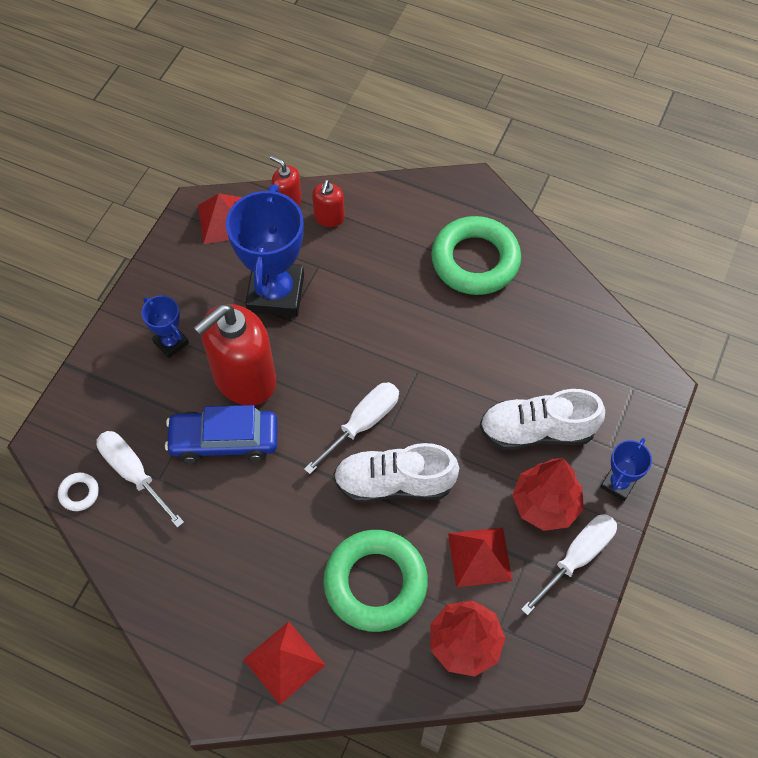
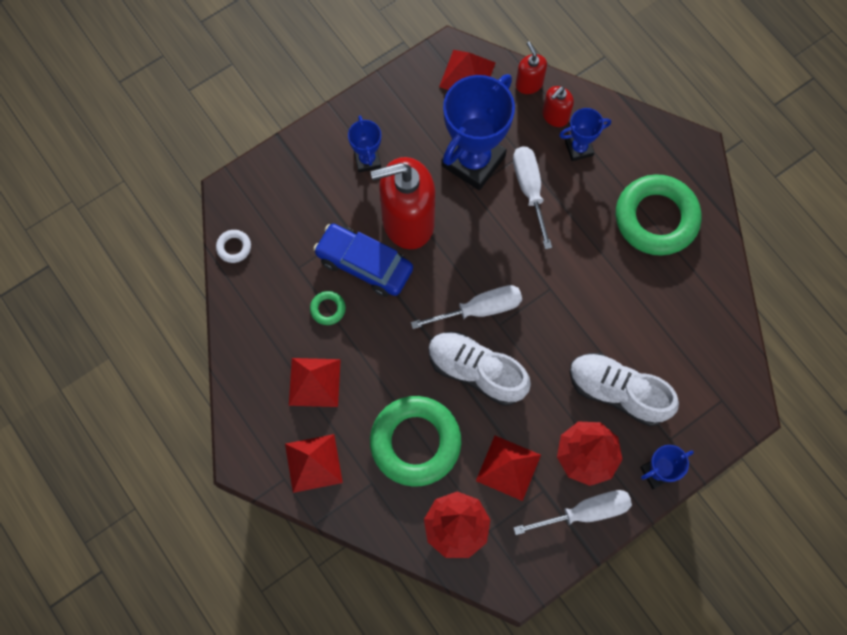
camera: 30 degrees right, 10 degrees up
white screwdriver [96,431,184,528] -> white screwdriver moved to [513,146,552,249]
none -> red pyramid [289,358,341,407]
none -> green ring [310,291,346,325]
none -> blue trophy [559,108,611,161]

